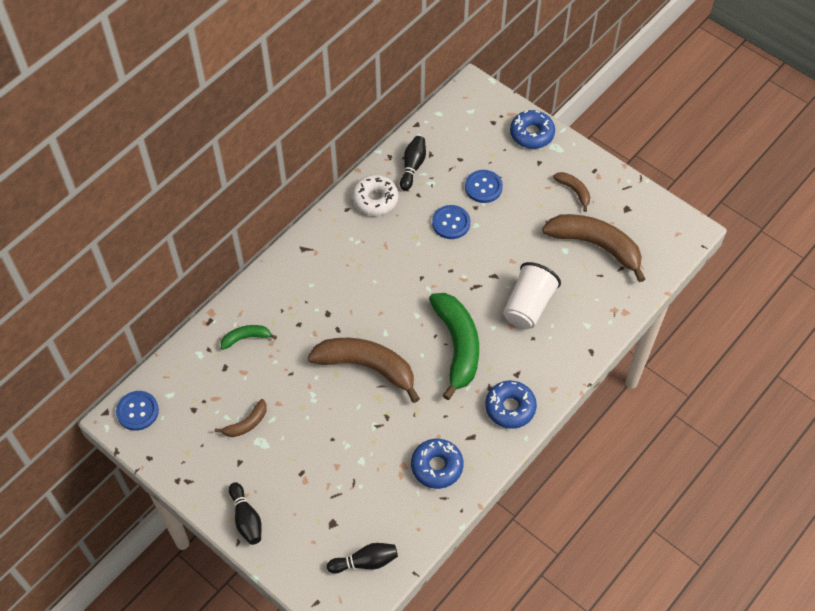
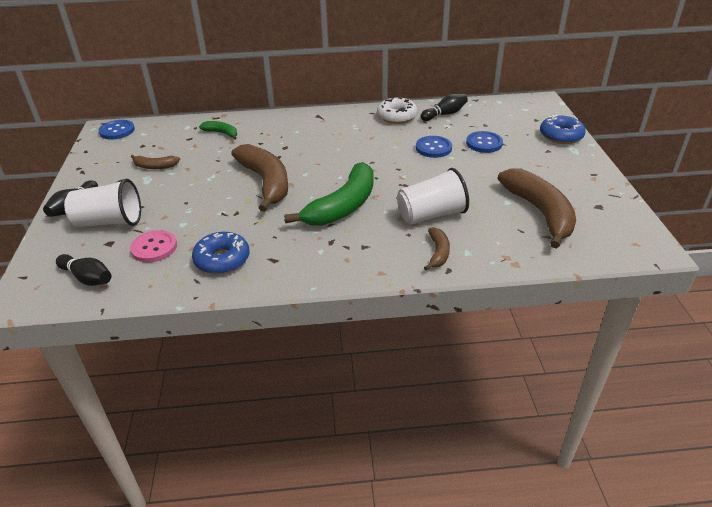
camera: 45 degrees right, 20 degrees down
blue donut [485,381,537,429] -> none
brown banana [553,172,590,212] -> brown banana moved to [424,227,450,271]
none -> white cup [64,179,141,227]
none -> pink button [130,230,177,262]

